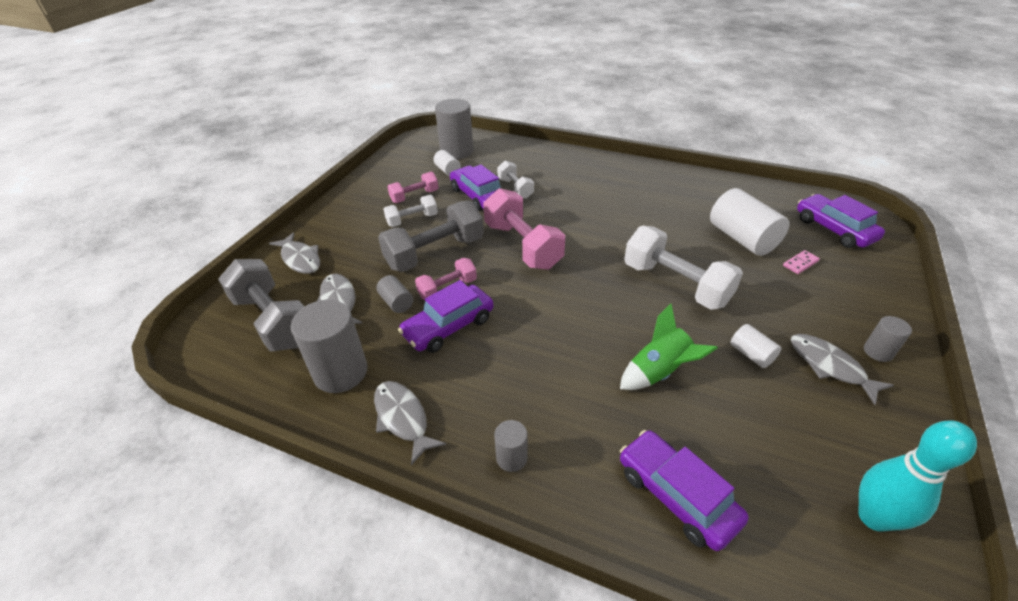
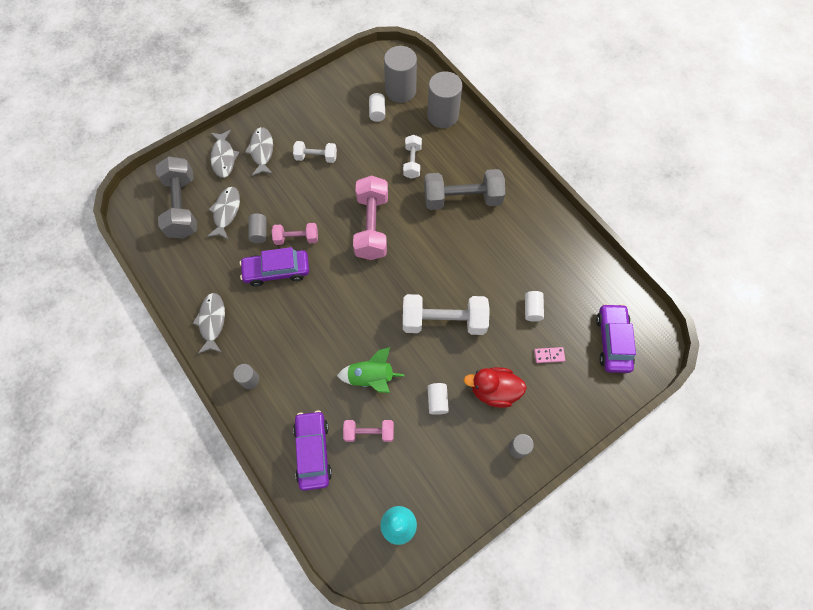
camera: 30 degrees right, 25 degrees up
grey cylinder [291,300,368,393] -> grey cylinder moved to [427,71,462,128]
grey dumbbell [378,201,484,272] -> grey dumbbell moved to [424,169,505,210]
pink dumbbell [388,172,438,203] -> pink dumbbell moved to [343,420,394,442]
purple car [450,165,501,211] -> none
white dumbbell [624,226,743,310] -> white dumbbell turned 75 degrees counterclockwise [403,294,490,335]
white cylinder [710,188,790,256] -> white cylinder [525,291,544,322], size x0.50
grey fish [790,334,894,405] -> grey fish moved to [245,127,273,176]
none -> red duck [464,367,527,408]

